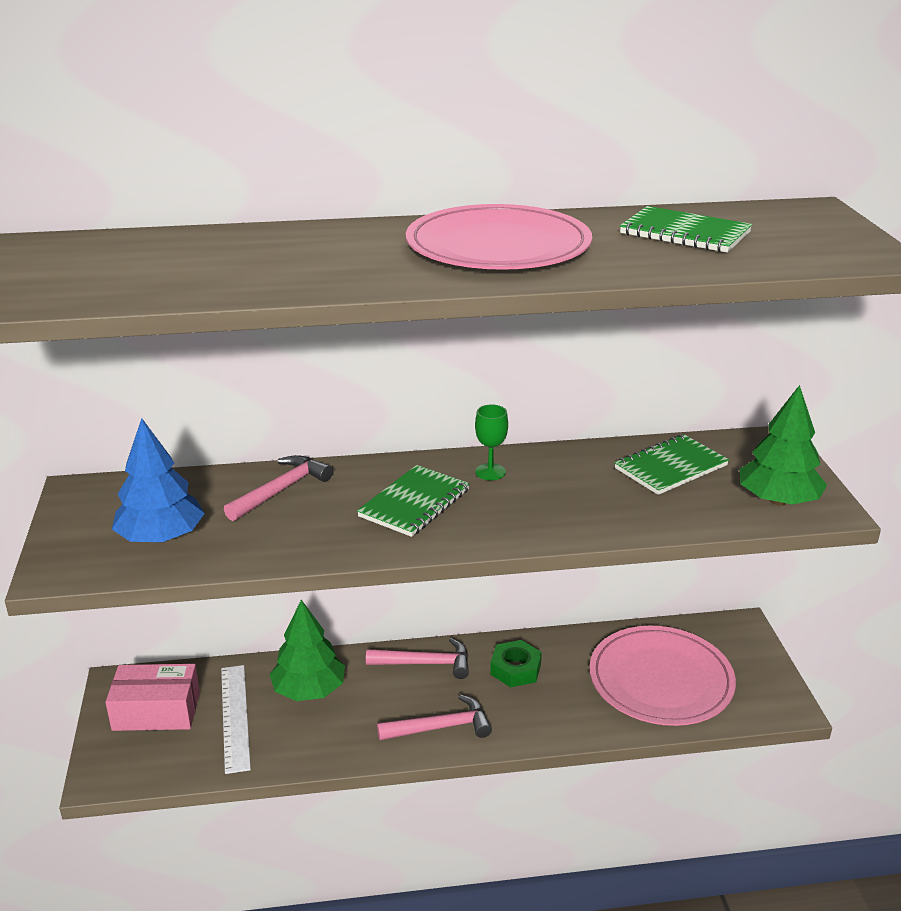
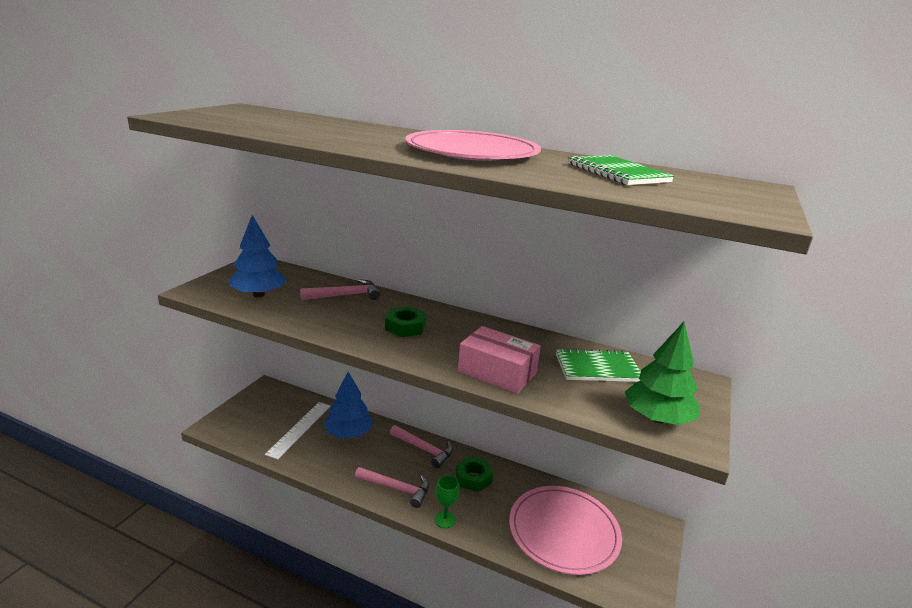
camera: 30 degrees right, 5 degrees down
pink box [105,664,200,731] -> pink box moved to [458,326,541,394]
green tree [269,600,345,701] -> blue tree [324,372,372,439]
green notebook [357,465,470,537] -> green nut [385,306,426,337]
green goblet [475,404,508,480] -> green goblet moved to [434,475,459,528]

